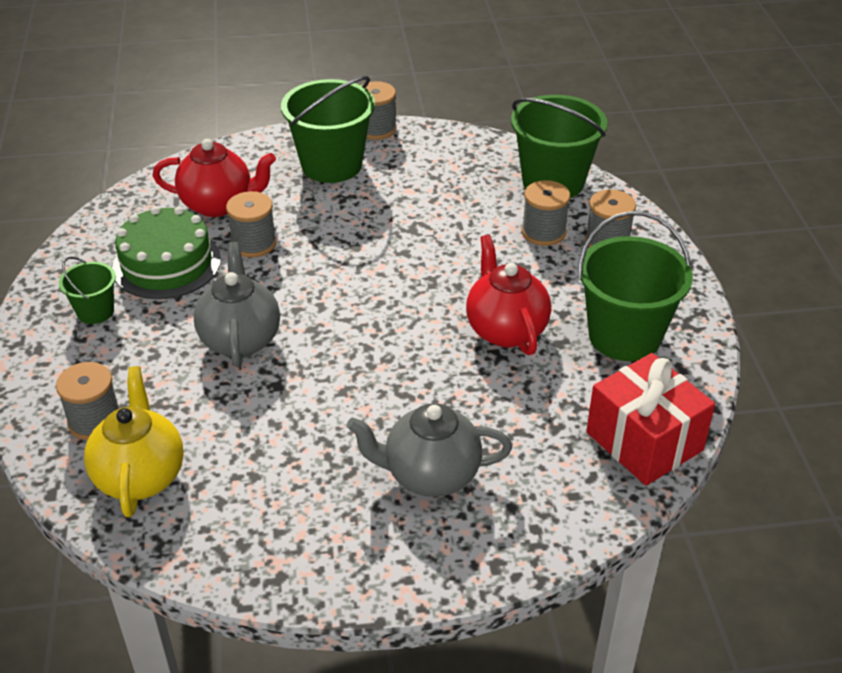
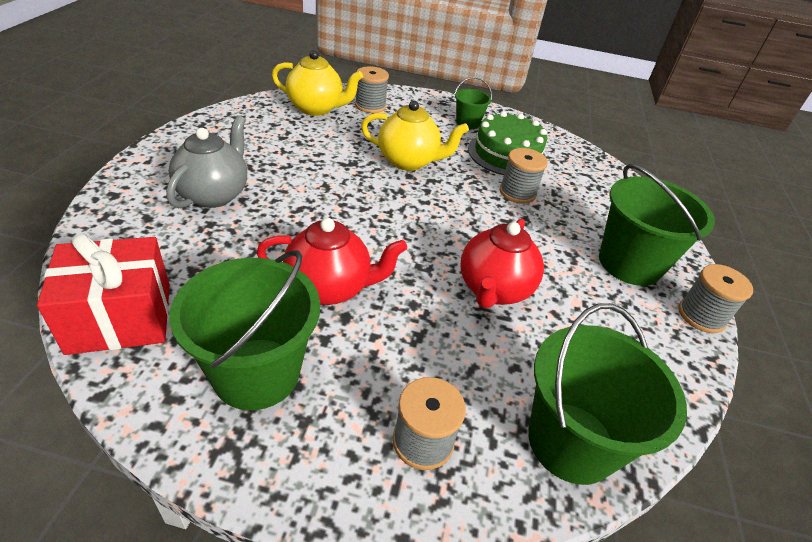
camera: 105 degrees right, 0 degrees up
red teapot [152,139,276,217] -> red teapot moved to [461,218,544,308]
grey teapot [193,242,280,367] -> yellow teapot [361,101,469,171]
grey spool [522,180,570,246] -> none

